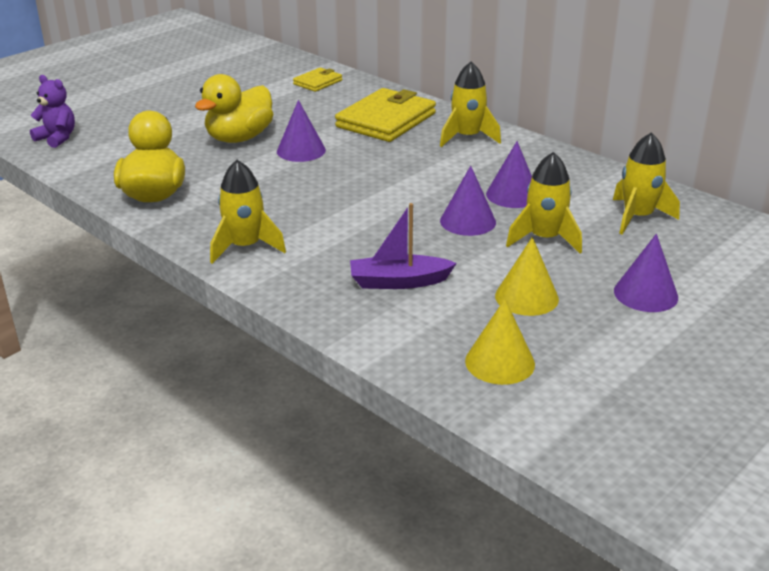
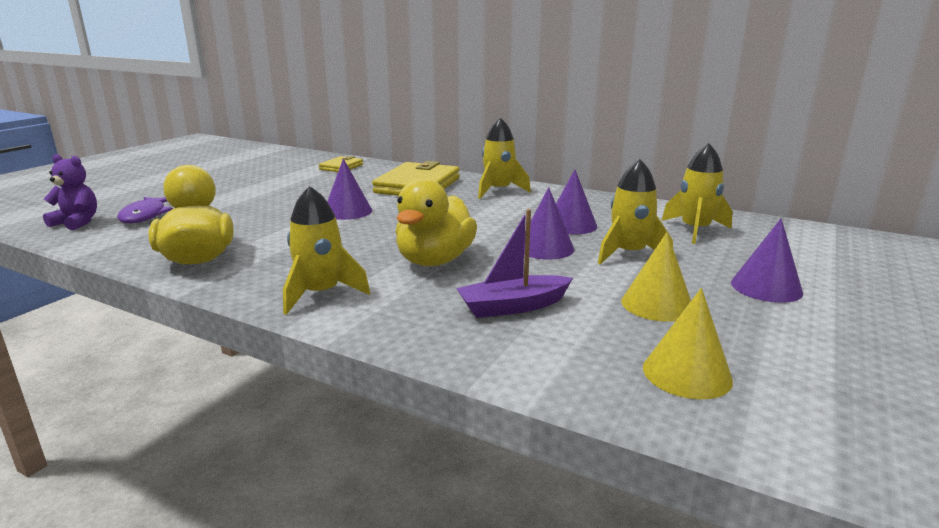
camera: 15 degrees left, 10 degrees down
yellow duck [195,74,273,143] -> yellow duck moved to [396,178,477,266]
none -> purple fish [117,197,173,223]

